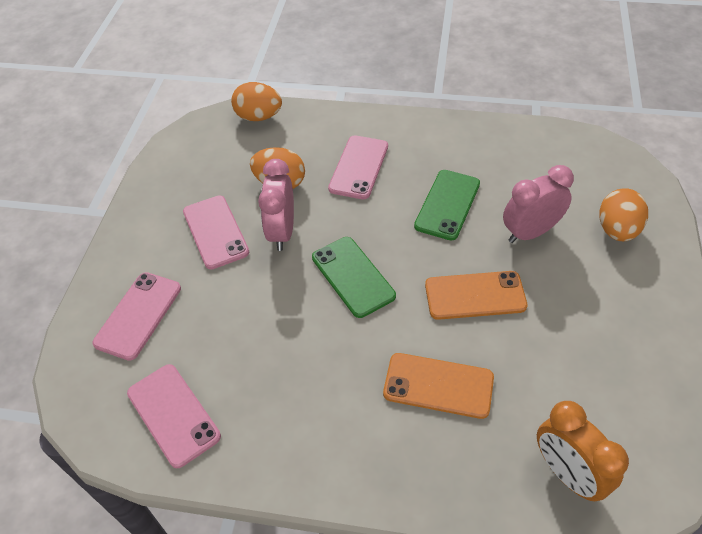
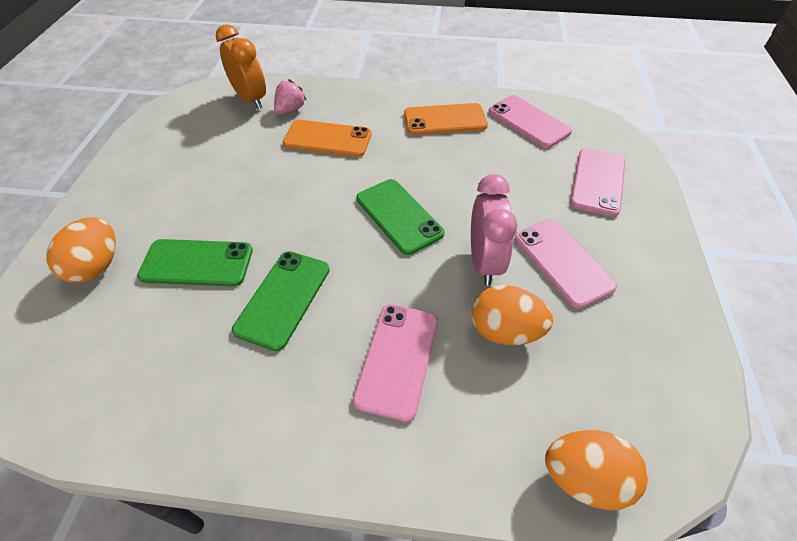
camera: 175 degrees right, 0 degrees up
orange phone [425,271,528,320] -> orange phone moved to [404,103,488,135]
pink clock [503,165,574,243] -> green phone [137,239,253,287]
none -> pink strawberry [274,79,307,114]

